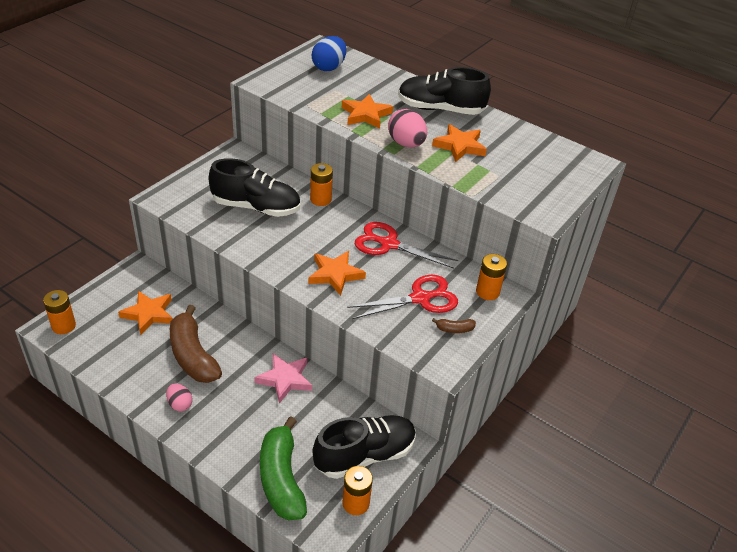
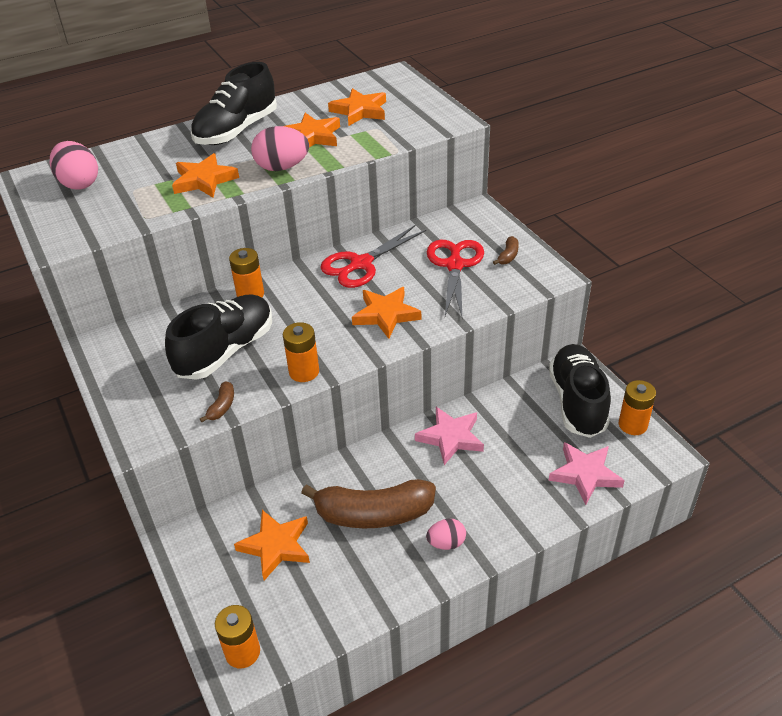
camera: 60 degrees left, 0 degrees up
green banana [260,416,307,521] -> pink star [549,442,625,505]
blue egg [312,36,346,71] -> pink egg [50,141,98,189]
orange battery [476,254,507,300] -> orange battery moved to [283,322,319,382]
none -> brown banana [200,382,234,422]
none -> orange star [328,88,386,126]

